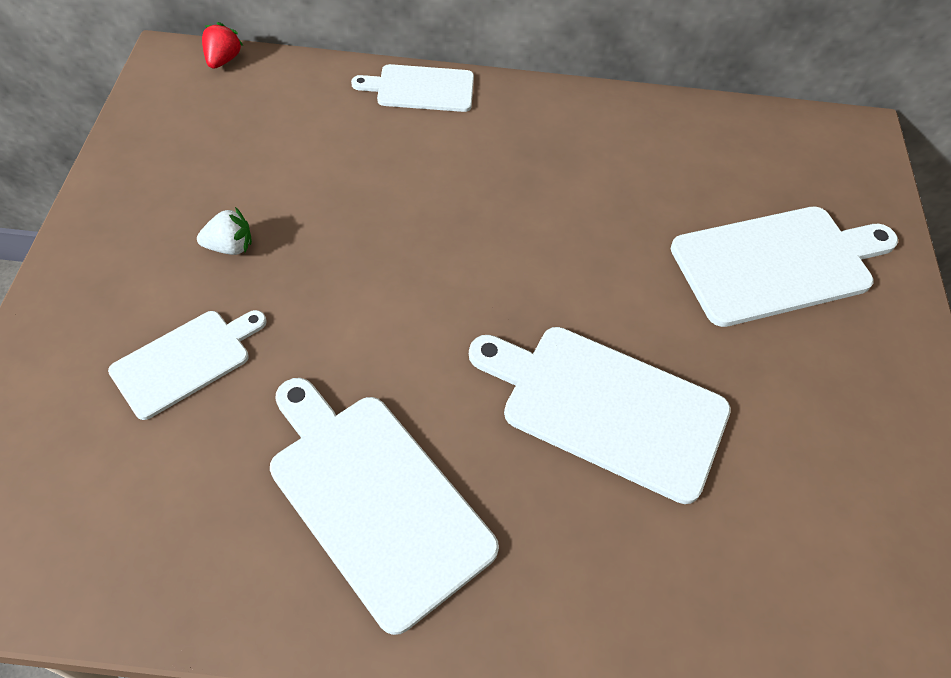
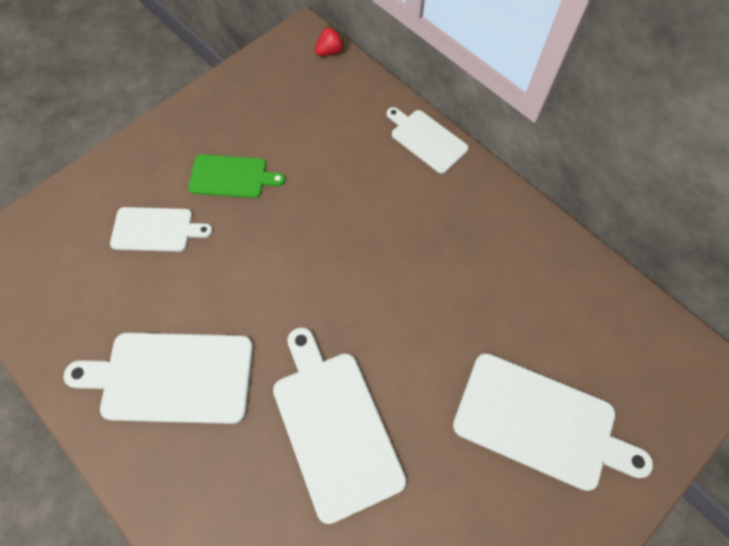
camera: 45 degrees right, 10 degrees up
white strawberry [197,207,252,255] -> green cutting board [188,154,286,198]
white cutting board [270,378,499,635] -> white cutting board turned 90 degrees counterclockwise [64,332,253,424]

